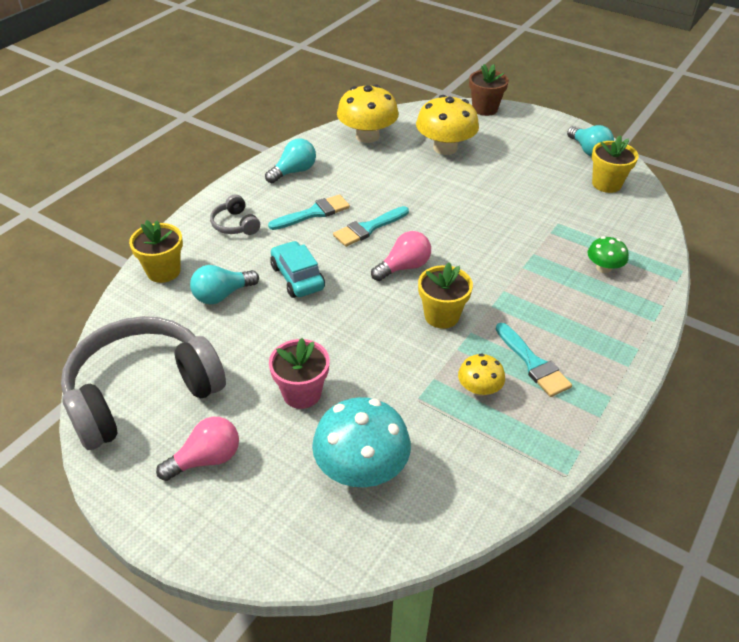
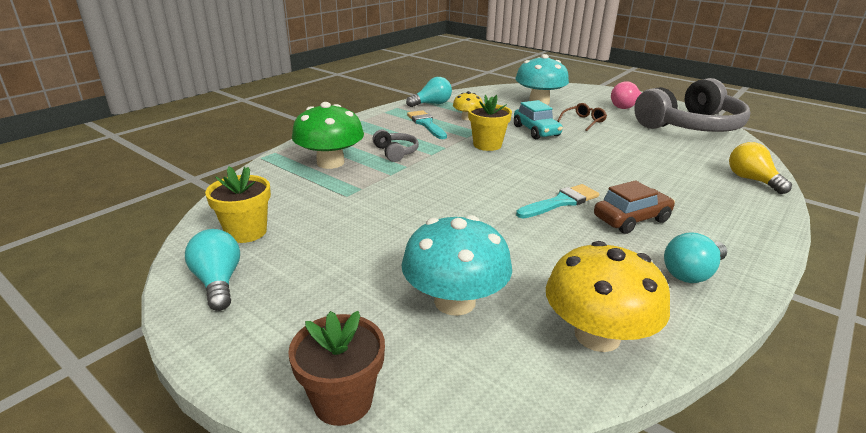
camera: 175 degrees left, 15 degrees down
yellow flower pot [129,220,183,283] -> yellow light bulb [729,142,792,194]
turquoise light bulb [190,265,259,305] -> turquoise light bulb moved to [406,77,452,107]
grey headphones [210,195,260,235] -> grey headphones moved to [372,130,419,162]
turquoise brush [268,194,350,230] -> brown car [594,180,675,234]
pink flower pot [269,338,330,409] -> brown glasses [558,103,607,131]
turquoise car [270,241,325,298] -> turquoise car moved to [514,100,563,139]
pink light bulb [371,231,431,281] -> none
yellow mushroom [416,95,479,155] -> turquoise mushroom [401,215,512,316]
green mushroom [588,236,629,273] -> green mushroom [292,102,364,169], size x1.87

